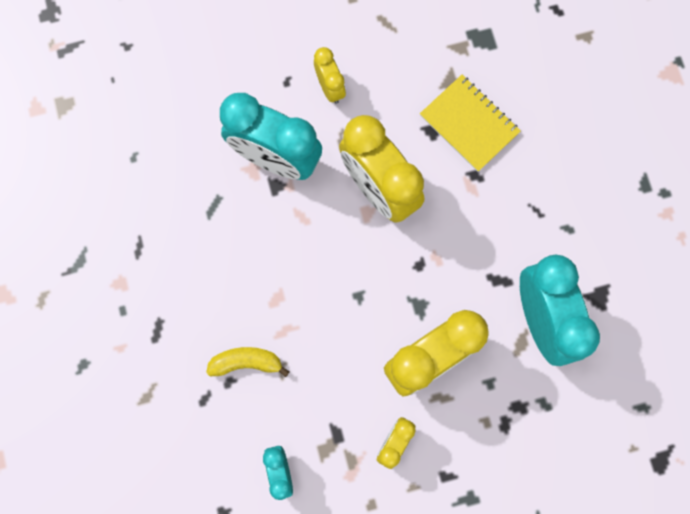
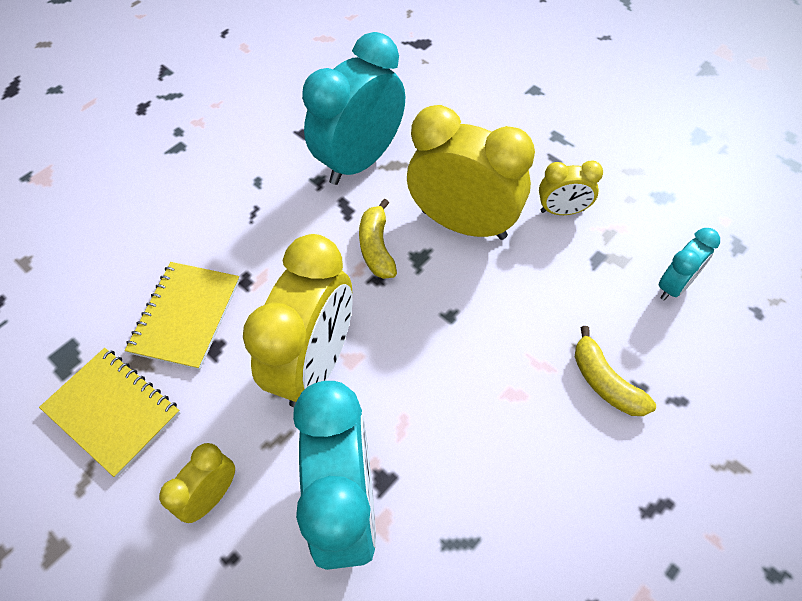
camera: 120 degrees left, 20 degrees down
none -> yellow notebook [39,348,180,478]
none -> yellow banana [359,199,397,279]

